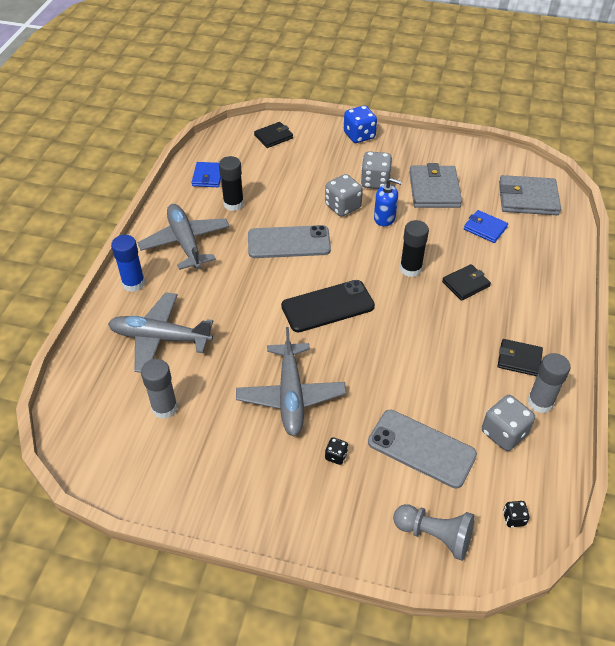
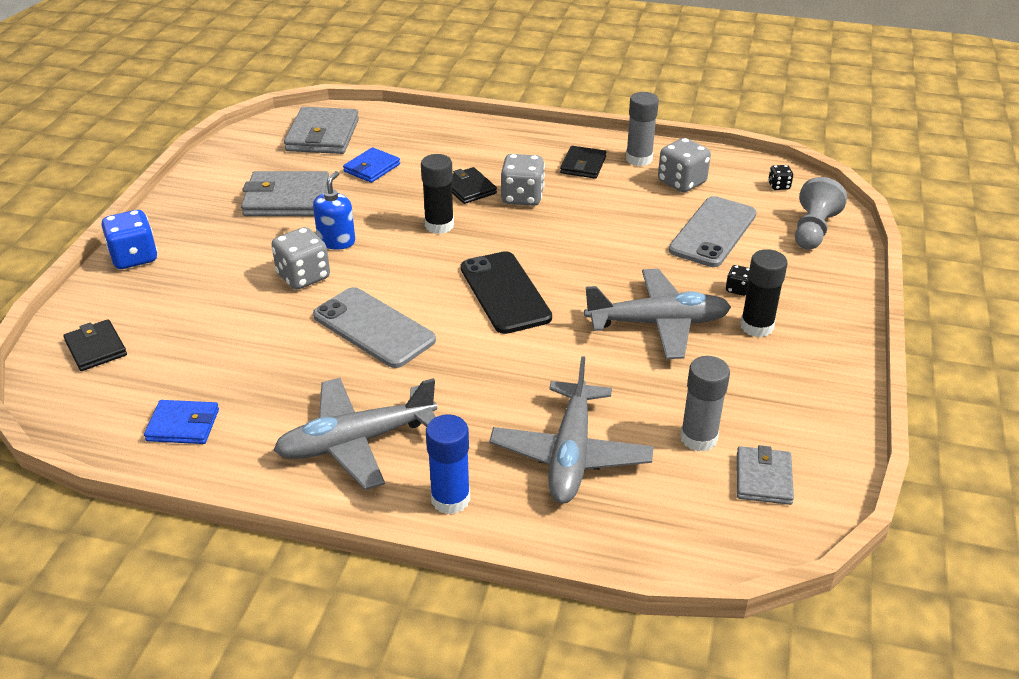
camera: 90 degrees left, 10 degrees down
black glue stick [219,156,244,211] -> black glue stick moved to [740,249,788,337]
grey phone [248,225,331,258] -> grey phone turned 45 degrees counterclockwise [313,287,436,368]
grey dice [361,151,392,189] -> grey dice moved to [501,154,545,206]
none -> grey wallet [737,445,794,505]

